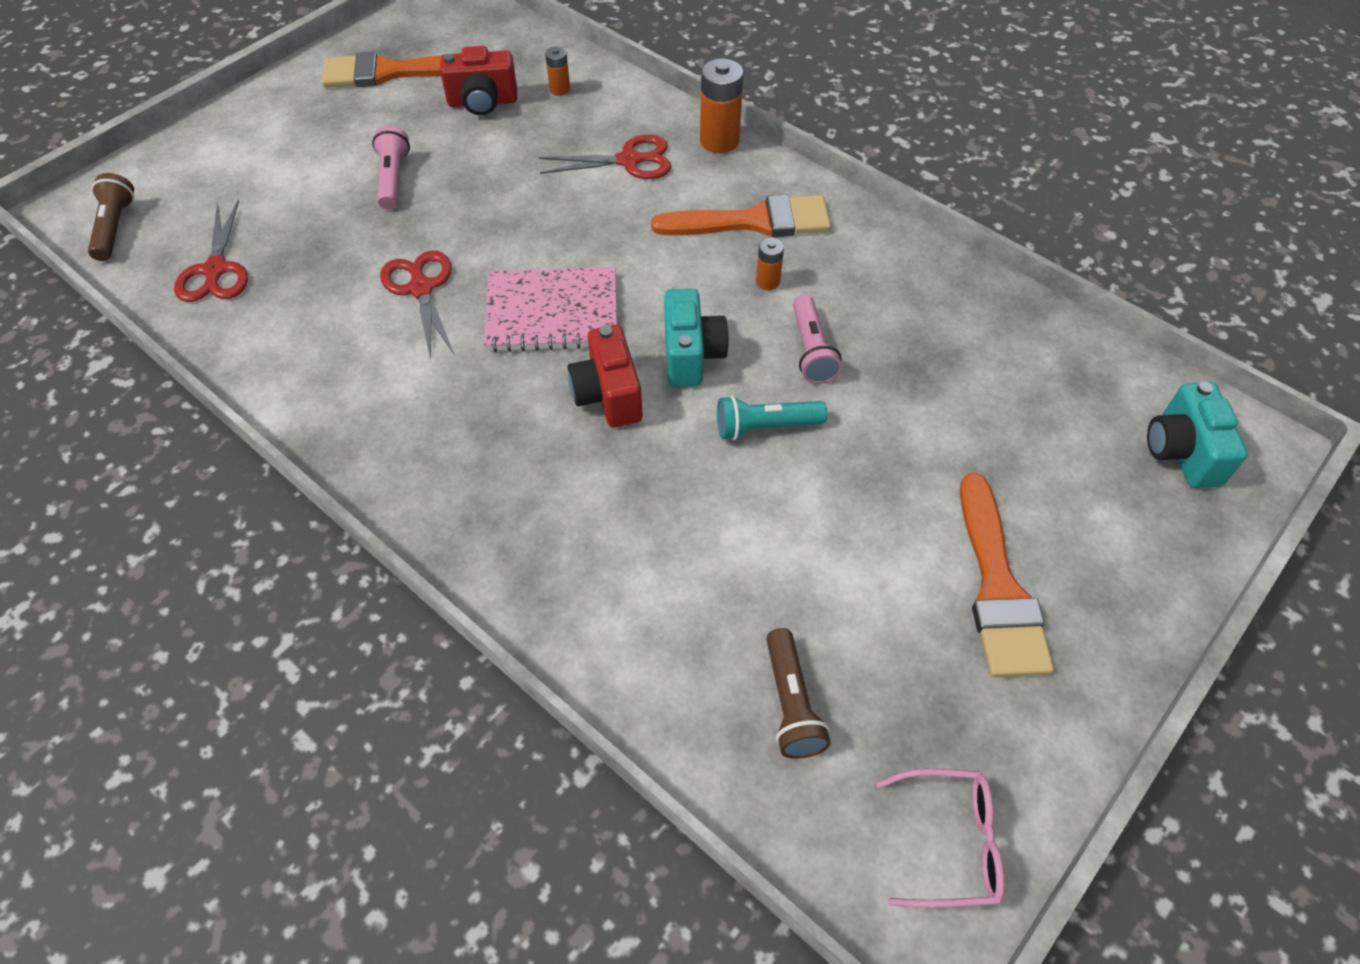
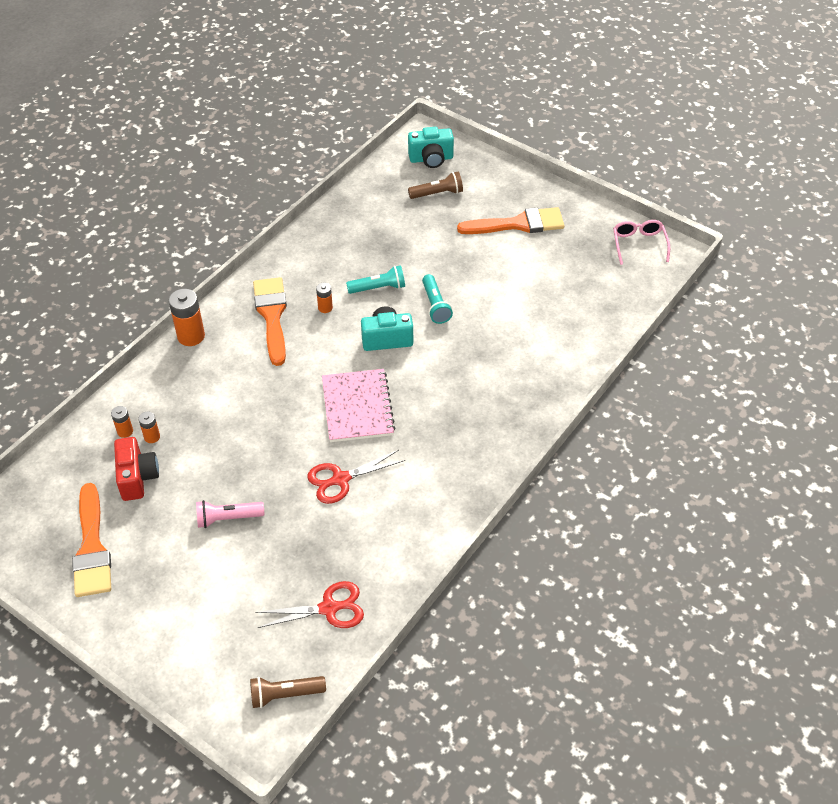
camera: 95 degrees left, 5 degrees down
red scissors [539,135,672,179] -> none
red camera [568,325,642,427] -> none
brown flashlight [766,628,831,759] -> brown flashlight moved to [408,172,463,199]
pink flashlight [793,295,842,384] -> turquoise flashlight [346,265,405,294]
none -> orange battery [138,412,160,443]

